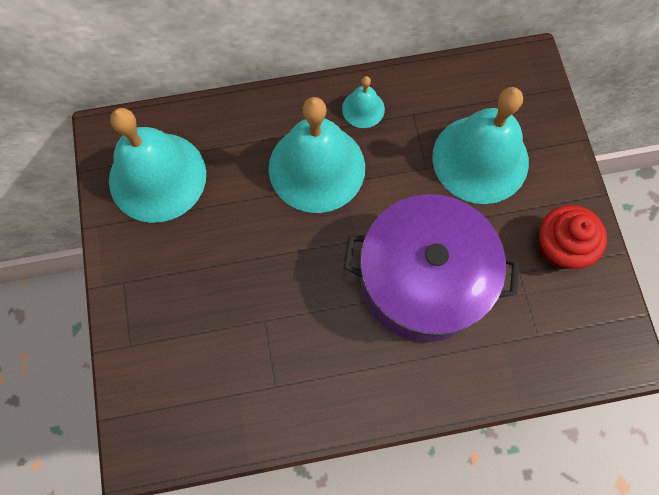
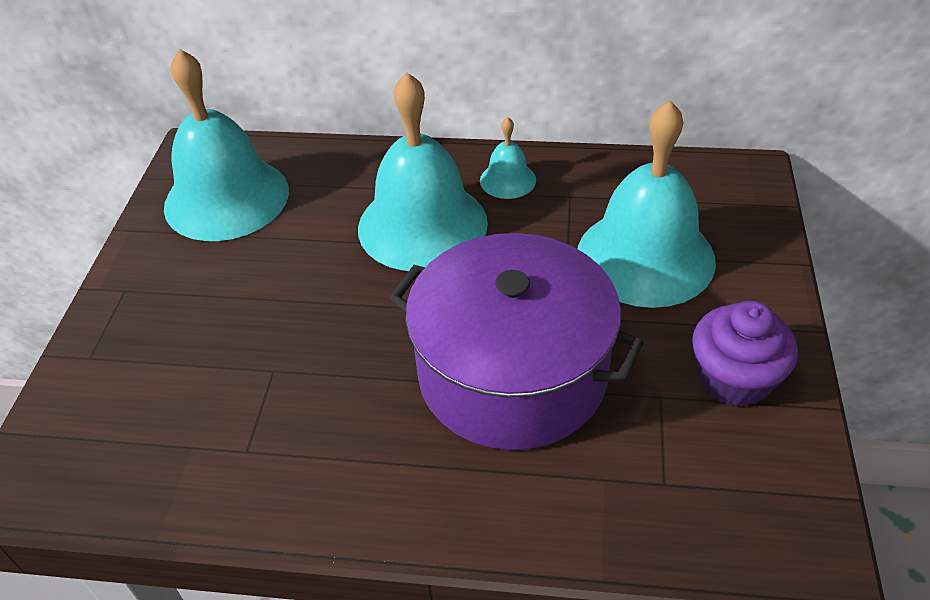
camera: 20 degrees right, 25 degrees down
red cupcake [539,205,607,269] -> purple cupcake [692,301,798,407]

